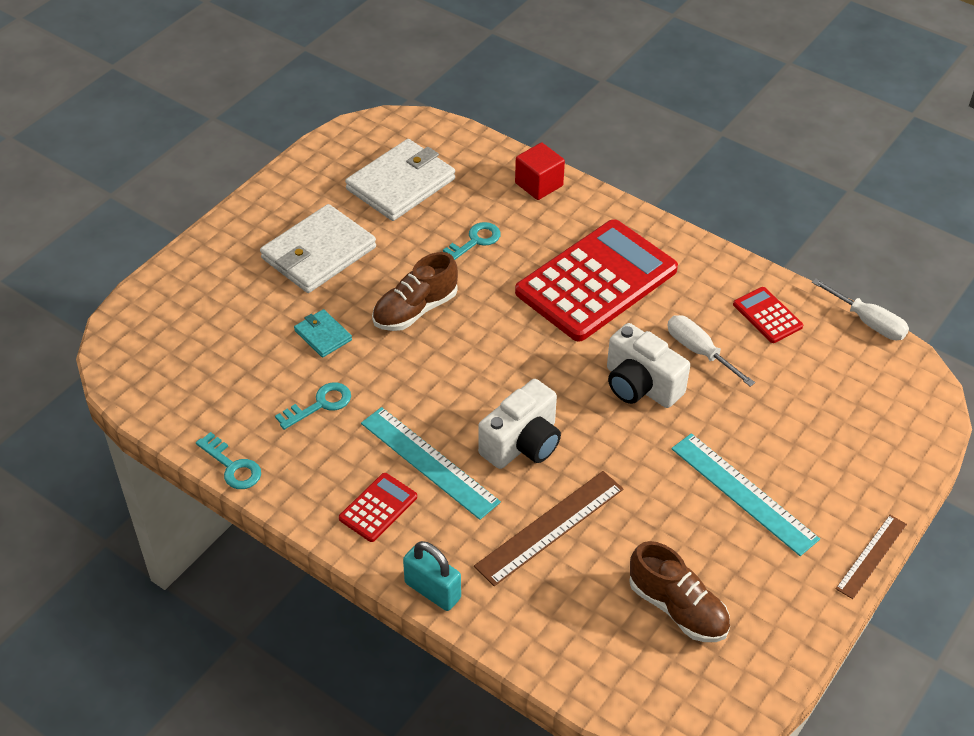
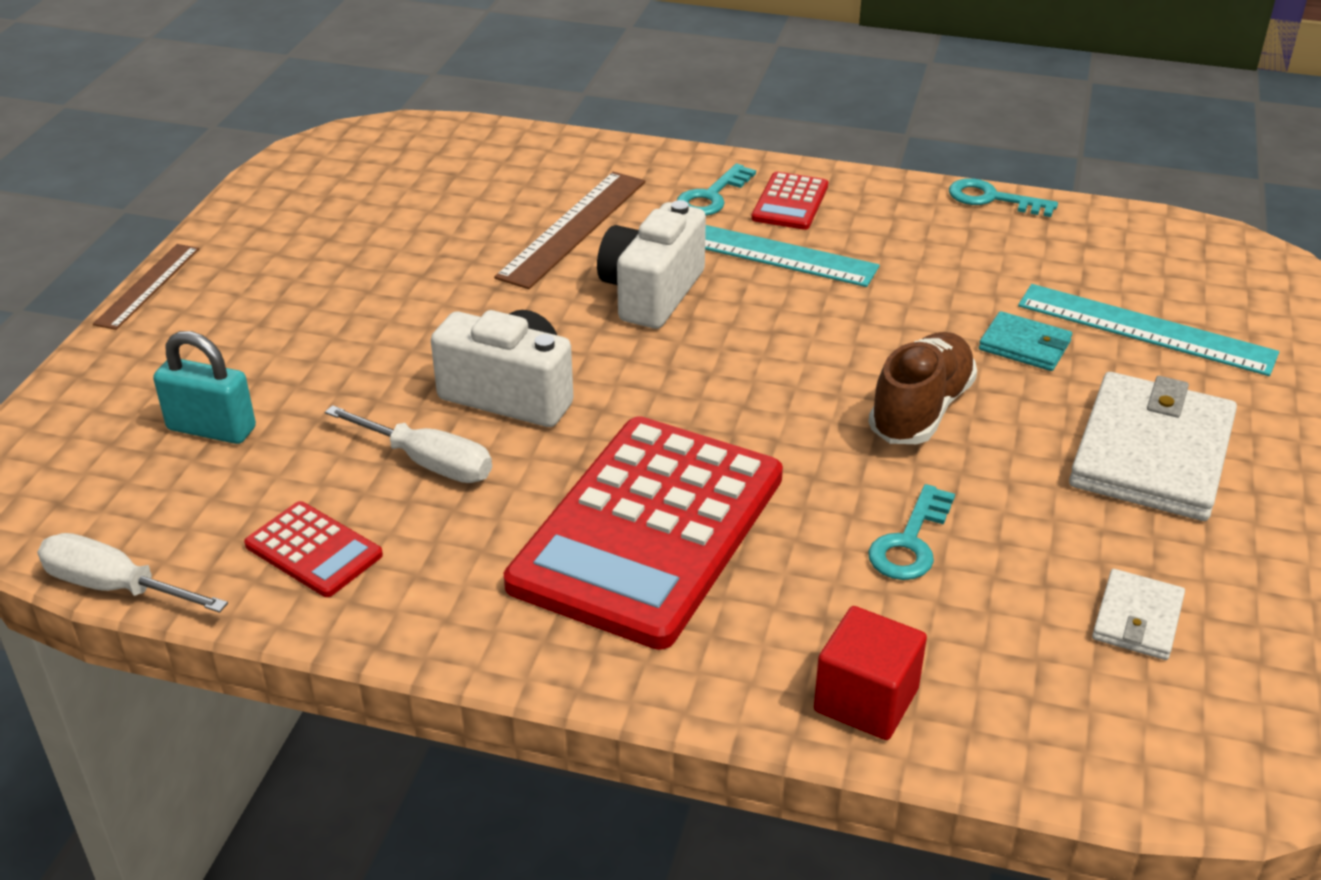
camera: 160 degrees right, 10 degrees down
turquoise key [275,382,351,430] -> turquoise key moved to [677,164,756,216]
white wallet [345,139,455,221] -> white wallet [1092,569,1185,660], size x0.49
turquoise padlock [403,541,461,611] -> turquoise padlock moved to [153,331,256,444]
brown shoe [629,541,730,642] -> none
turquoise ruler [671,433,820,556] -> turquoise ruler moved to [1018,284,1279,376]

